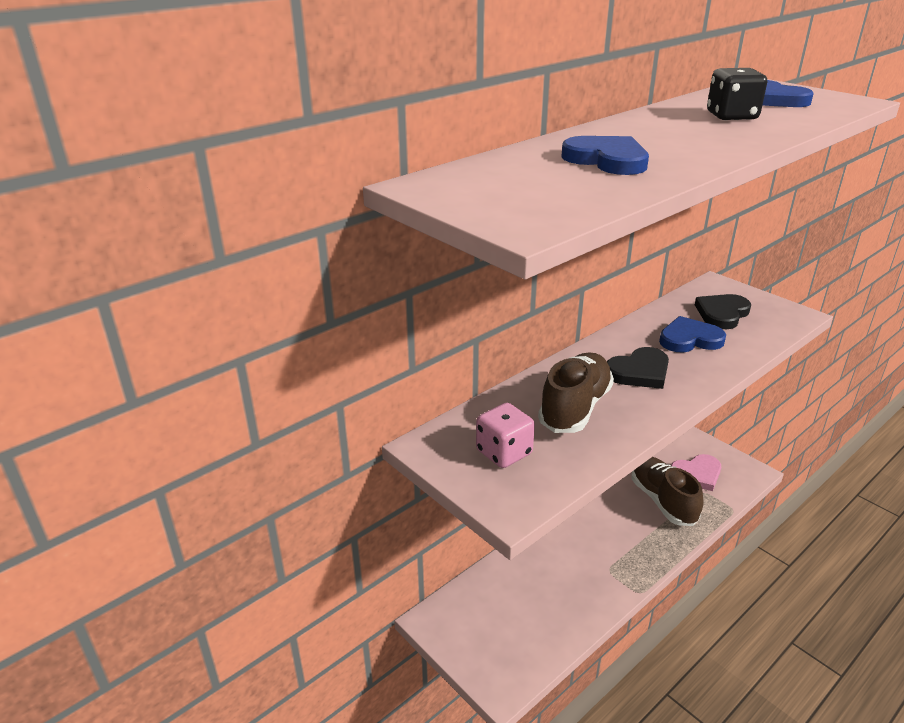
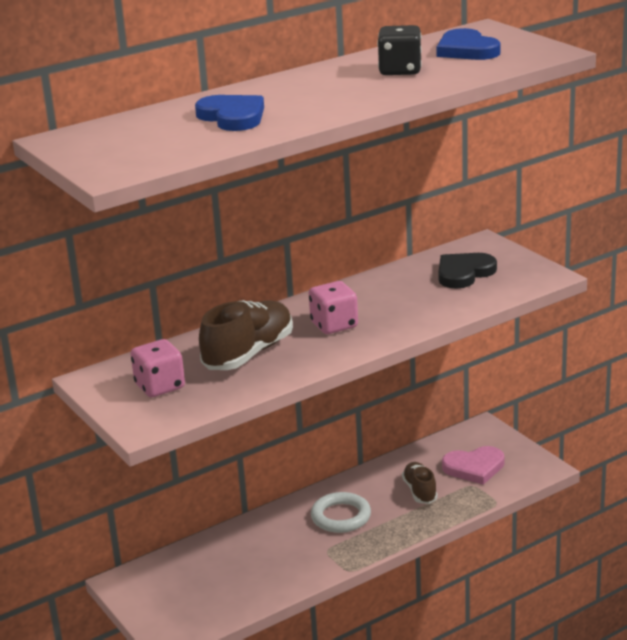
camera: 10 degrees right, 5 degrees down
black heart [607,347,669,389] -> pink dice [309,281,358,334]
brown shoe [631,457,703,526] -> brown shoe [402,462,438,504], size x0.59
blue heart [659,316,726,352] -> none
none -> white ring [311,492,371,533]

